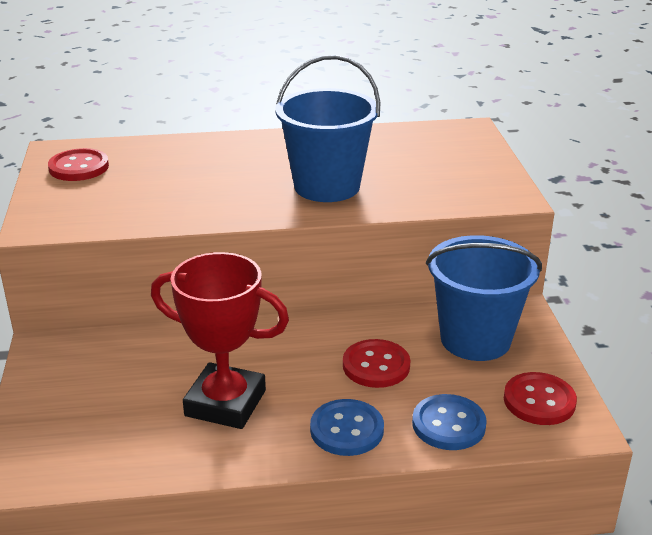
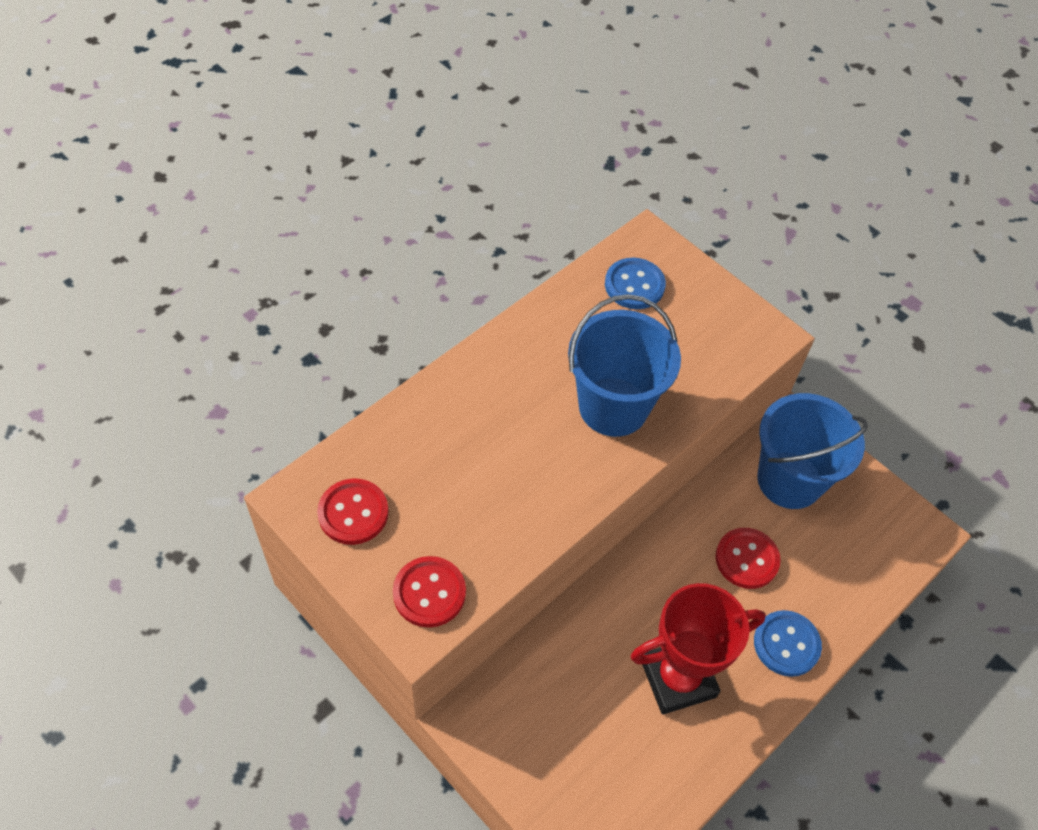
camera: 40 degrees left, 25 degrees up
blue button [412,394,487,450] -> blue button moved to [605,258,666,309]
red button [504,372,577,425] -> red button moved to [393,556,466,628]

